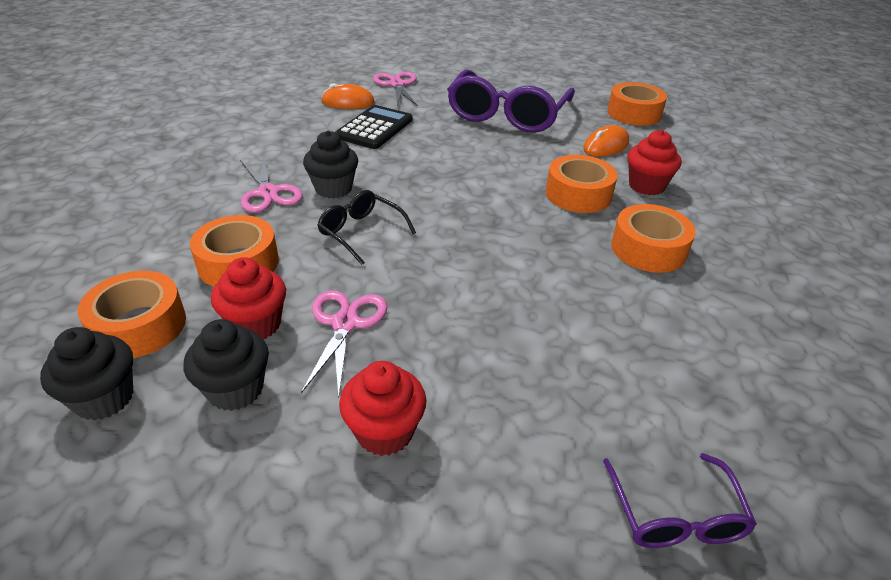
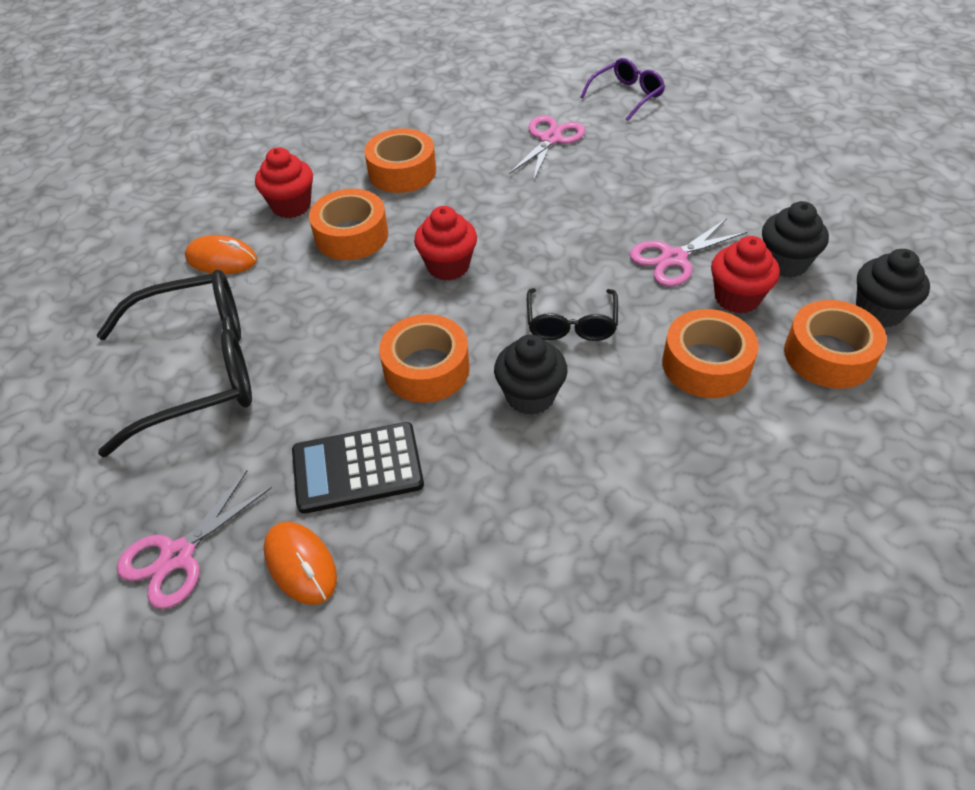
camera: 125 degrees left, 10 degrees up
pink scissors [240,156,303,213] -> pink scissors moved to [509,115,585,180]
red cupcake [339,361,426,456] -> red cupcake moved to [414,206,477,281]
purple glasses [447,69,575,133] -> black glasses [97,270,252,457]
orange tape [607,82,667,126] -> orange tape moved to [379,314,470,403]

